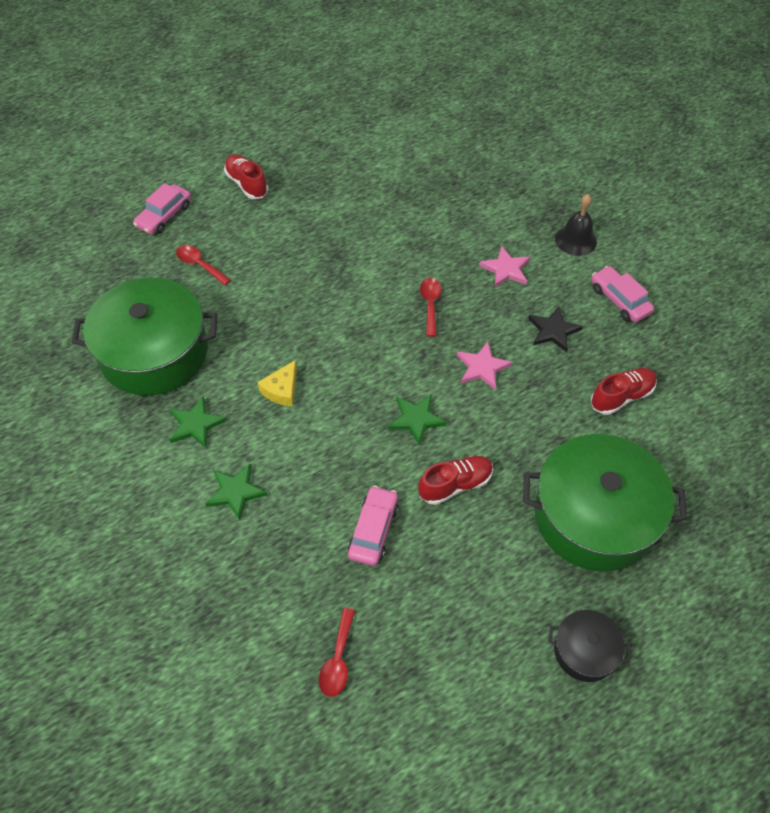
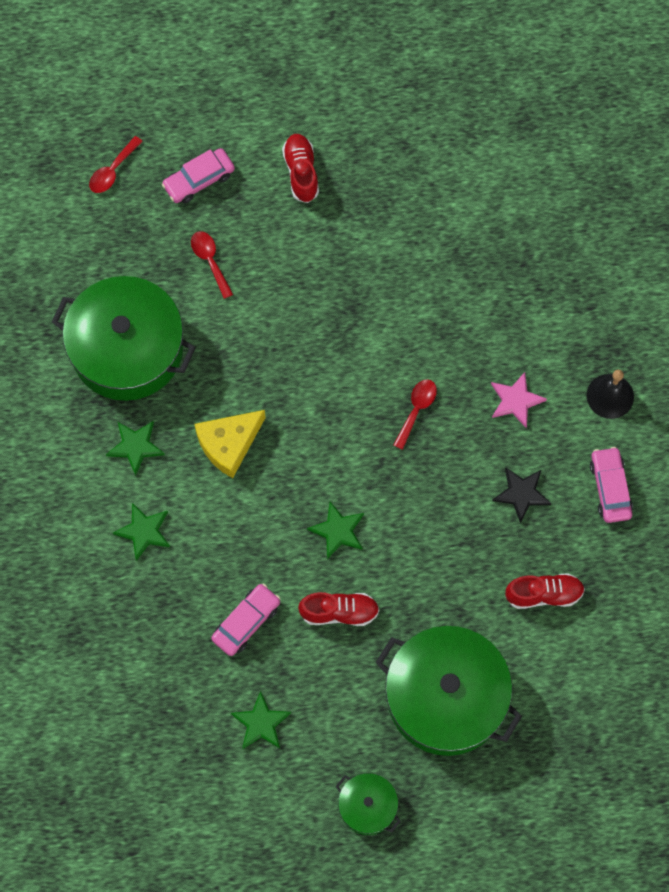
camera: 25 degrees right, 15 degrees up
yellow cheese [258,360,297,406] -> yellow cheese [194,410,266,478], size x1.54
red spoon [319,608,355,697] -> red spoon moved to [89,136,143,193]
pink star [457,342,512,390] -> none
black pot [548,610,632,682] -> green pot [336,773,401,835]
none -> green star [231,691,291,749]

